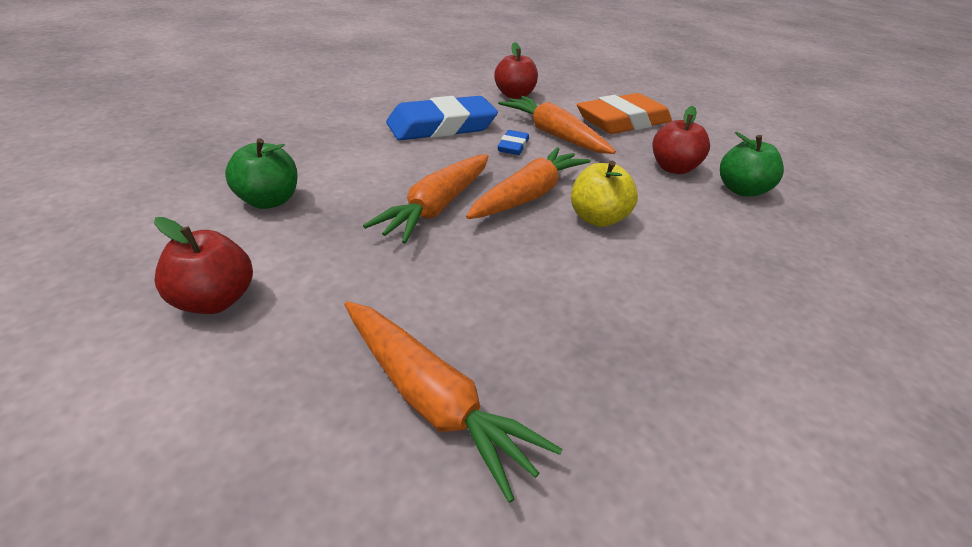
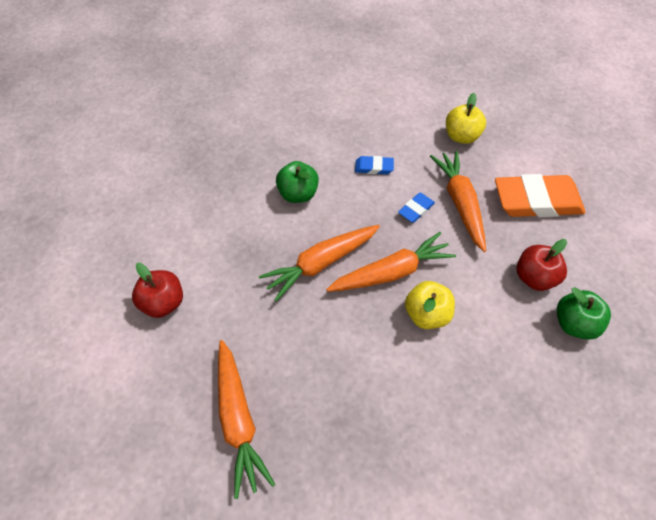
camera: 30 degrees right, 20 degrees up
green apple [225,138,297,209] -> green apple moved to [276,161,319,203]
blue eraser [386,96,498,140] -> blue eraser [355,156,394,174], size x0.45
red apple [494,42,538,99] -> yellow apple [446,93,486,144]

